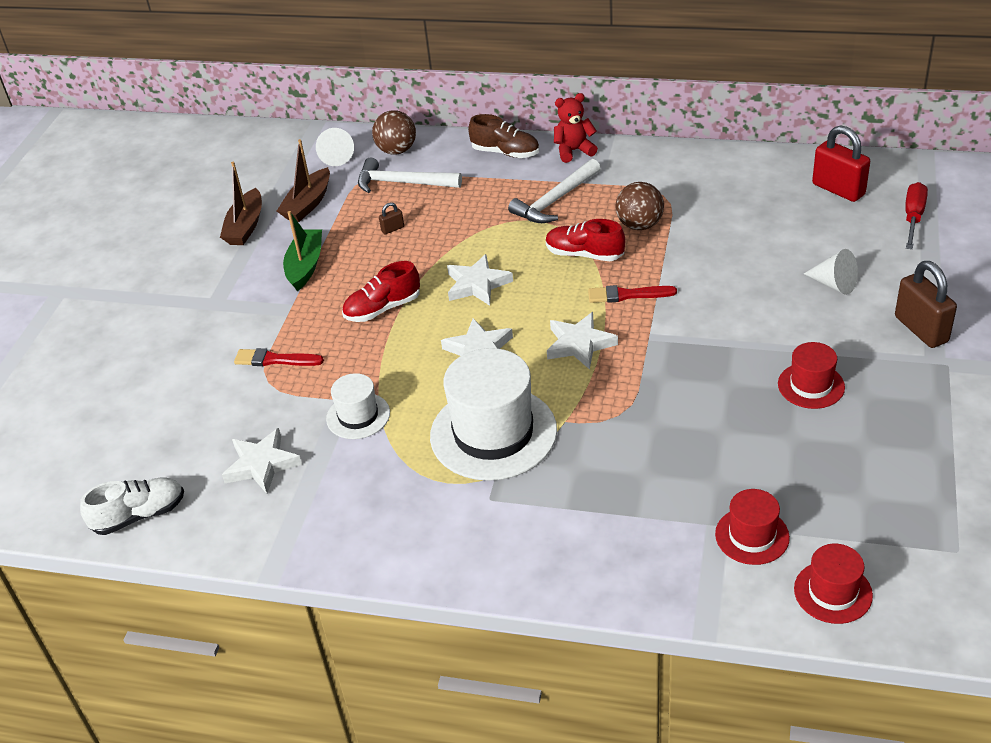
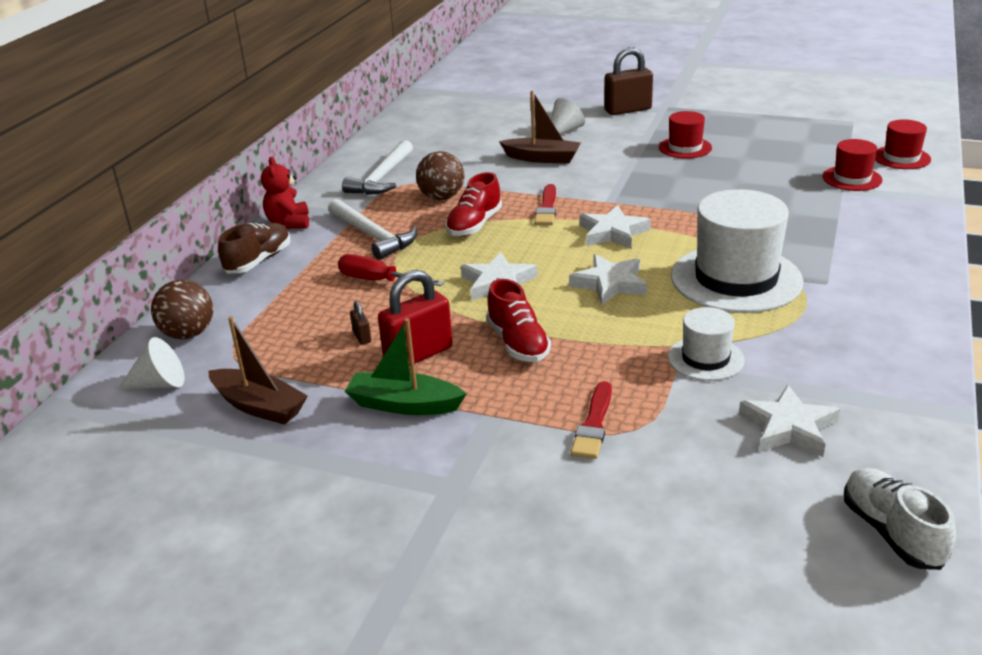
camera: 85 degrees left, 10 degrees down
brown boat [220,162,262,245] -> brown boat moved to [499,91,581,163]
white hammer [358,158,462,193] -> white hammer moved to [342,140,413,195]
red padlock [812,125,870,202] -> red padlock moved to [378,270,453,366]
red screwdriver [905,182,928,249] -> red screwdriver moved to [338,254,445,286]

